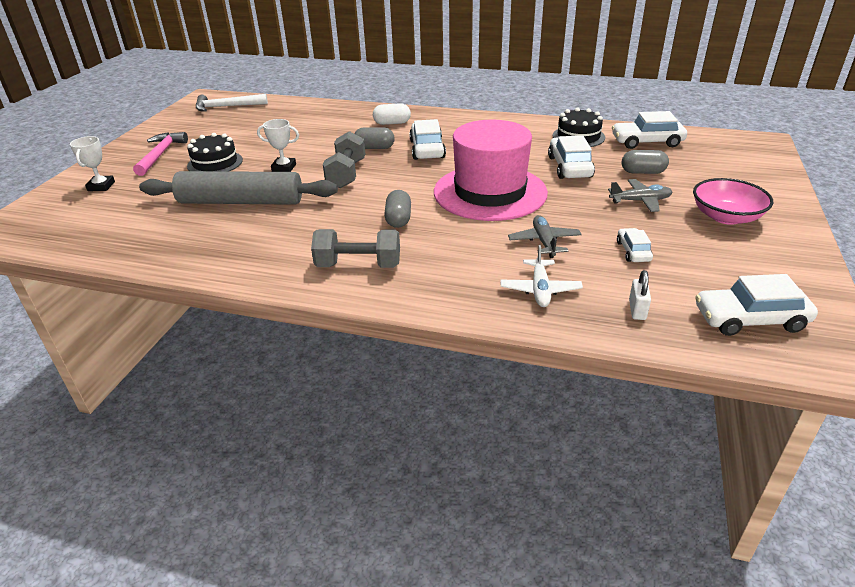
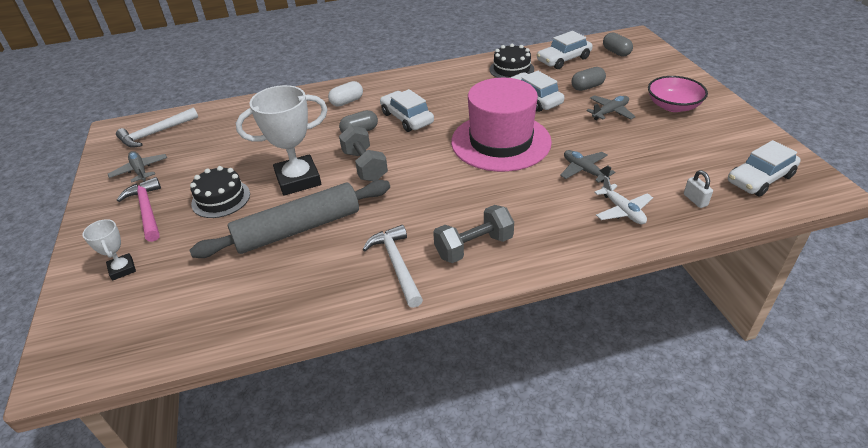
camera: 30 degrees left, 5 degrees up
white trophy [257,119,299,172] -> white trophy [236,85,328,196], size x1.97
grey capsule [384,190,411,228] -> grey capsule moved to [603,32,633,57]
white car [617,228,653,262] -> none
none -> grey plane [108,151,167,183]
none -> white hammer [362,225,423,308]

